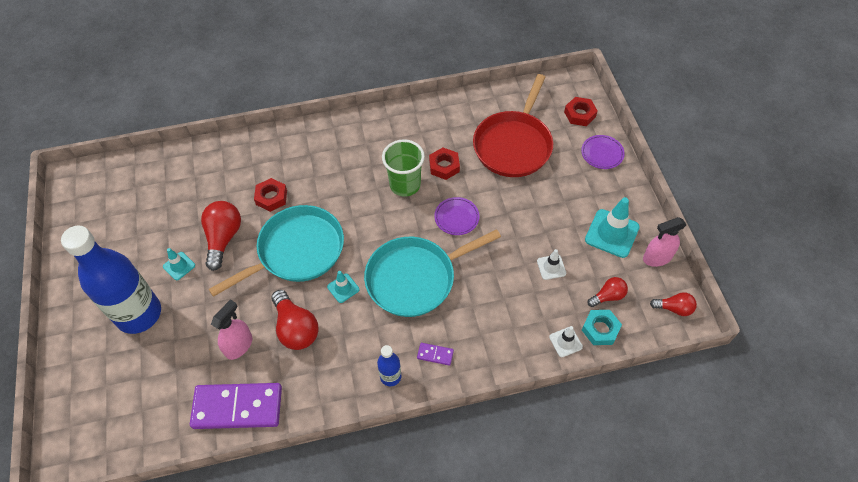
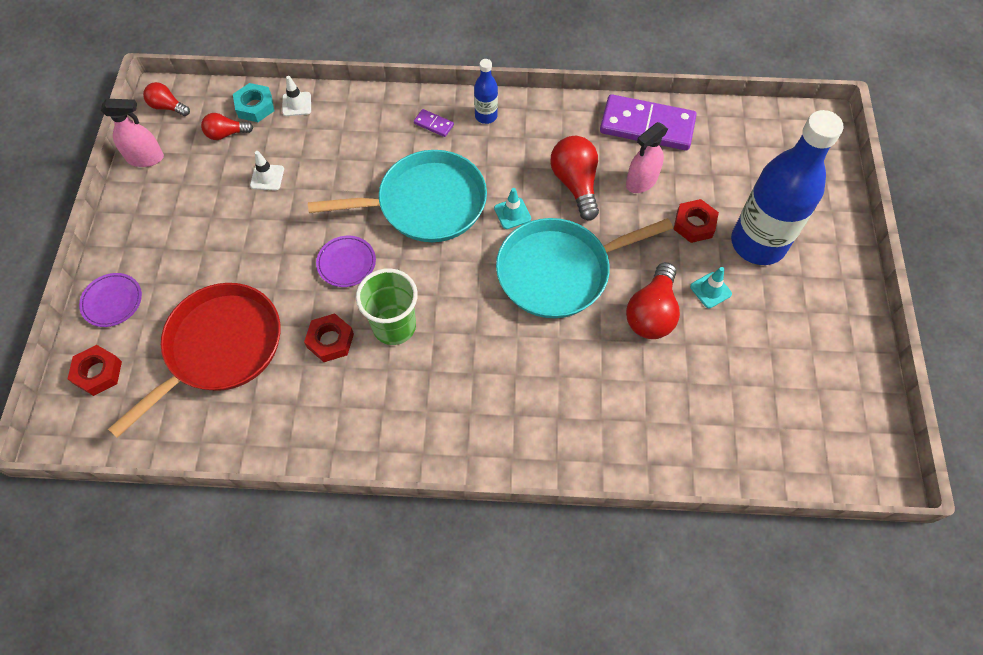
camera: 165 degrees left, 5 degrees up
red nut [254,178,287,212] -> red nut moved to [674,199,719,243]
turquoise traffic cone [585,197,640,258] -> none

